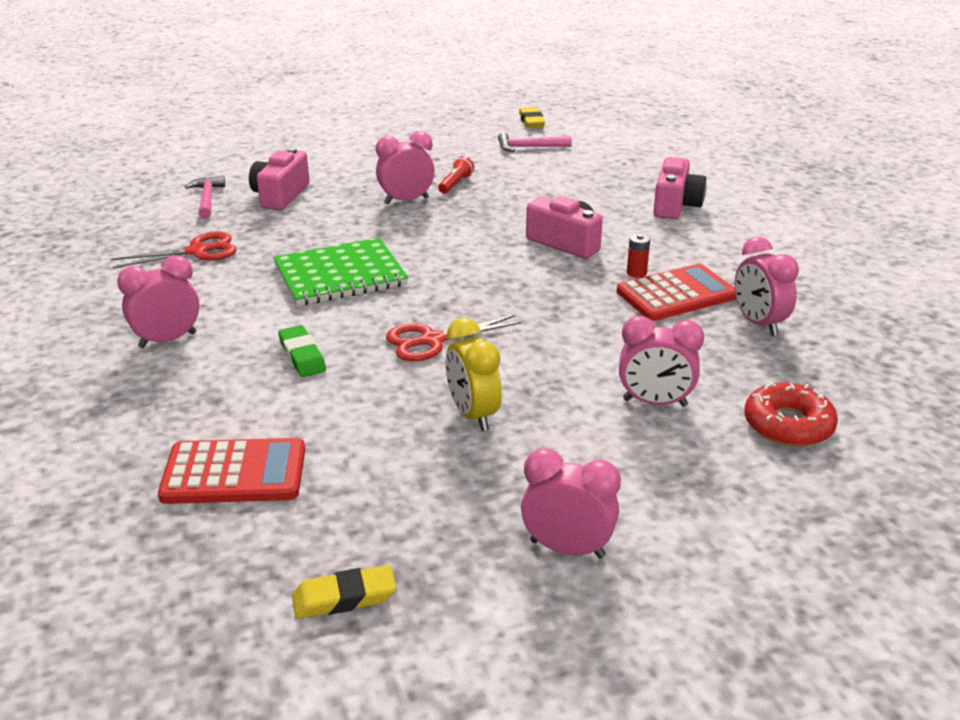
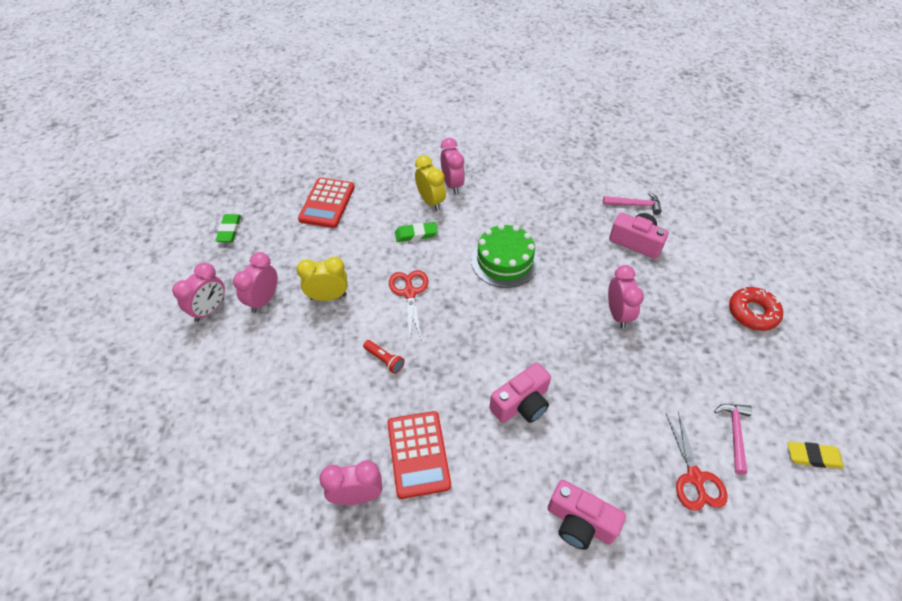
camera: 105 degrees right, 20 degrees up
red scissors [111,232,237,268] -> red scissors moved to [666,411,727,511]
green notebook [273,238,408,306] -> green cake [471,224,539,288]
yellow eraser [292,565,396,619] -> green eraser [216,214,241,242]
red flashlight [438,156,474,194] -> red flashlight moved to [363,340,405,374]
pink clock [619,316,704,407] -> pink clock moved to [233,252,278,313]
red battery [627,234,650,278] -> none
red donut [744,382,838,447] -> red donut moved to [729,287,783,331]
none -> yellow clock [415,155,446,211]

